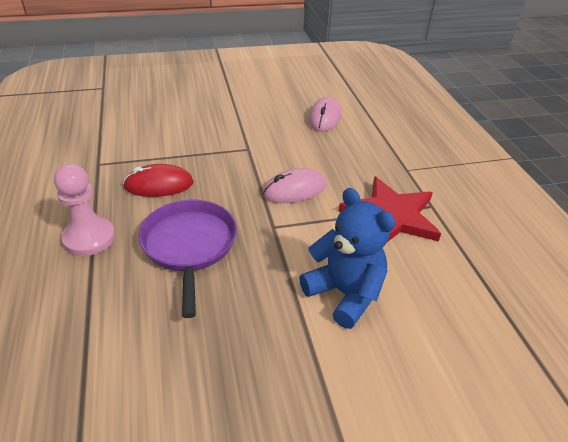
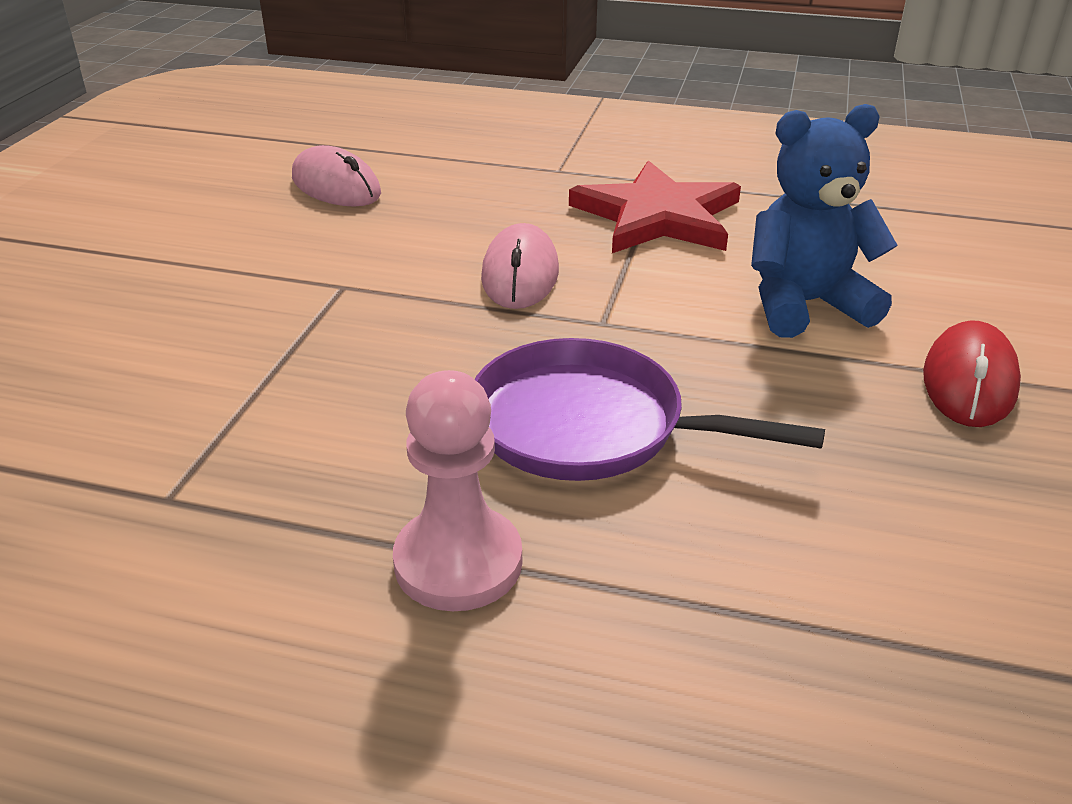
camera: 60 degrees left, 5 degrees down
red mouse [123,164,194,197] -> red mouse moved to [923,320,1021,427]

